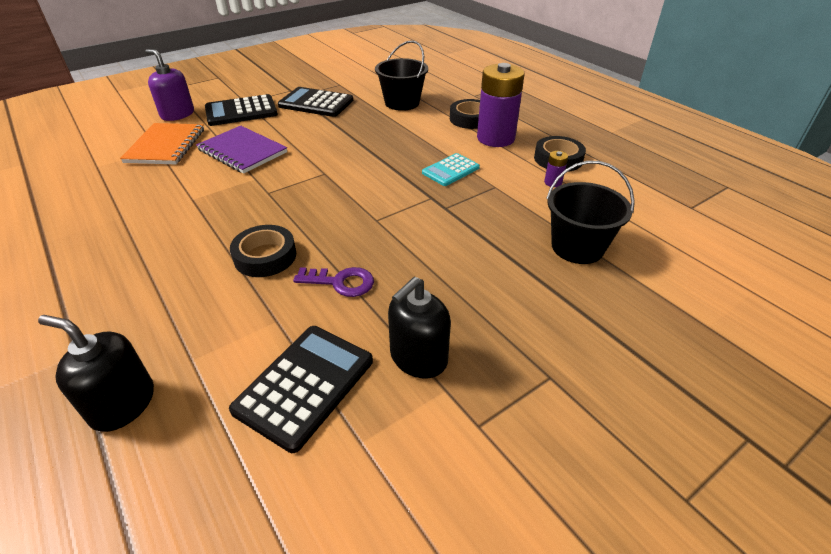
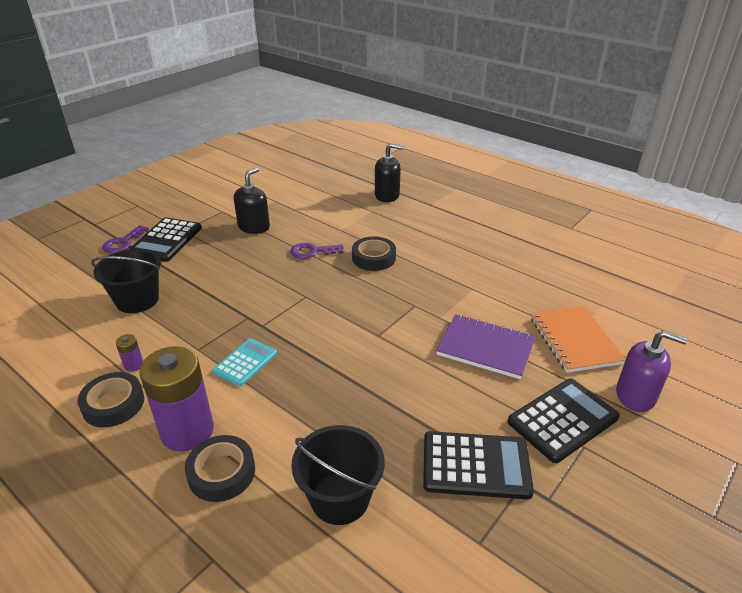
camera: 165 degrees right, 5 degrees down
black calculator [229,326,373,453] -> black calculator moved to [129,217,202,262]
none -> purple key [103,225,149,253]

